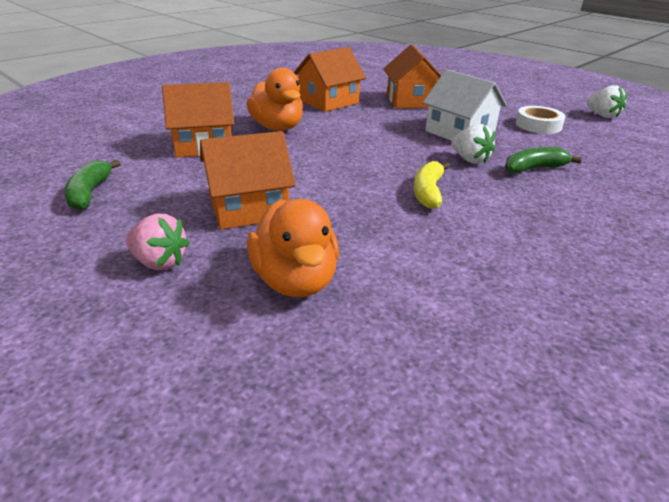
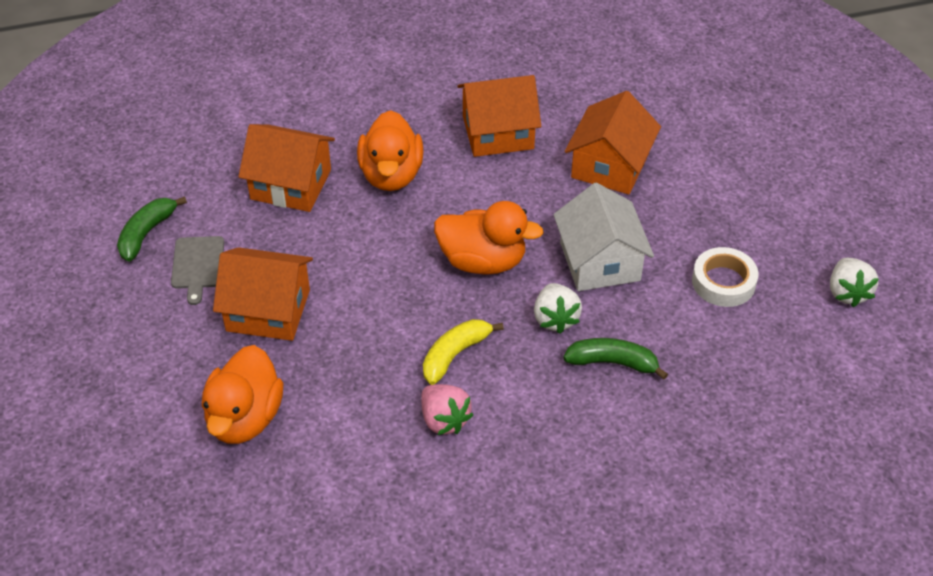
camera: 30 degrees right, 15 degrees up
pink strawberry [126,214,190,270] -> pink strawberry moved to [421,384,473,435]
none -> grey cutting board [171,236,224,305]
none -> orange duck [434,201,544,275]

